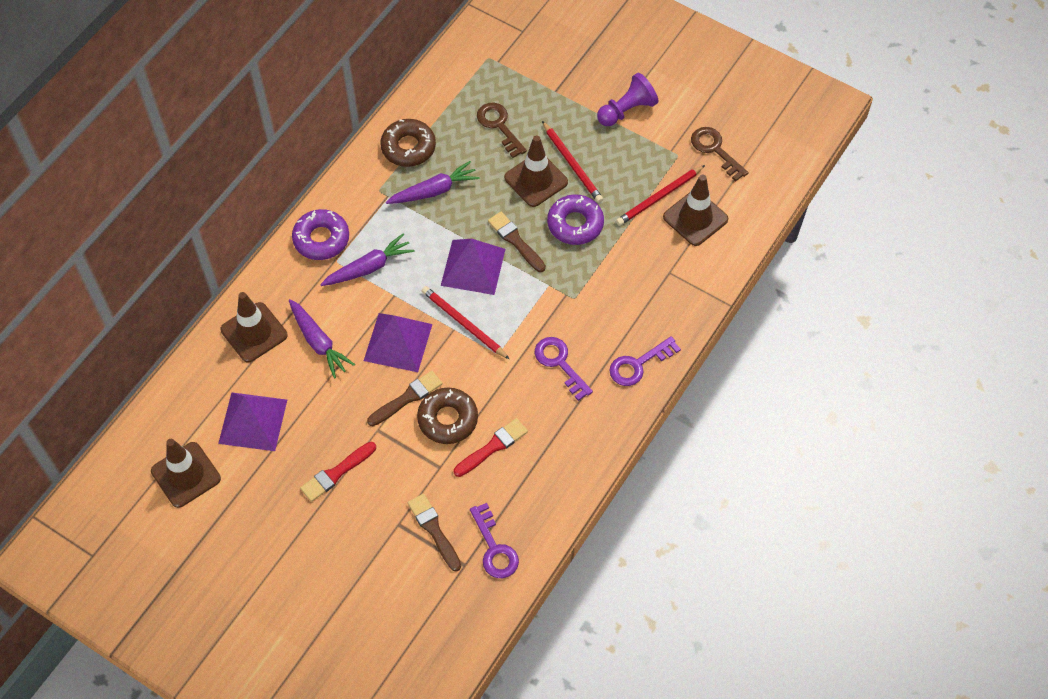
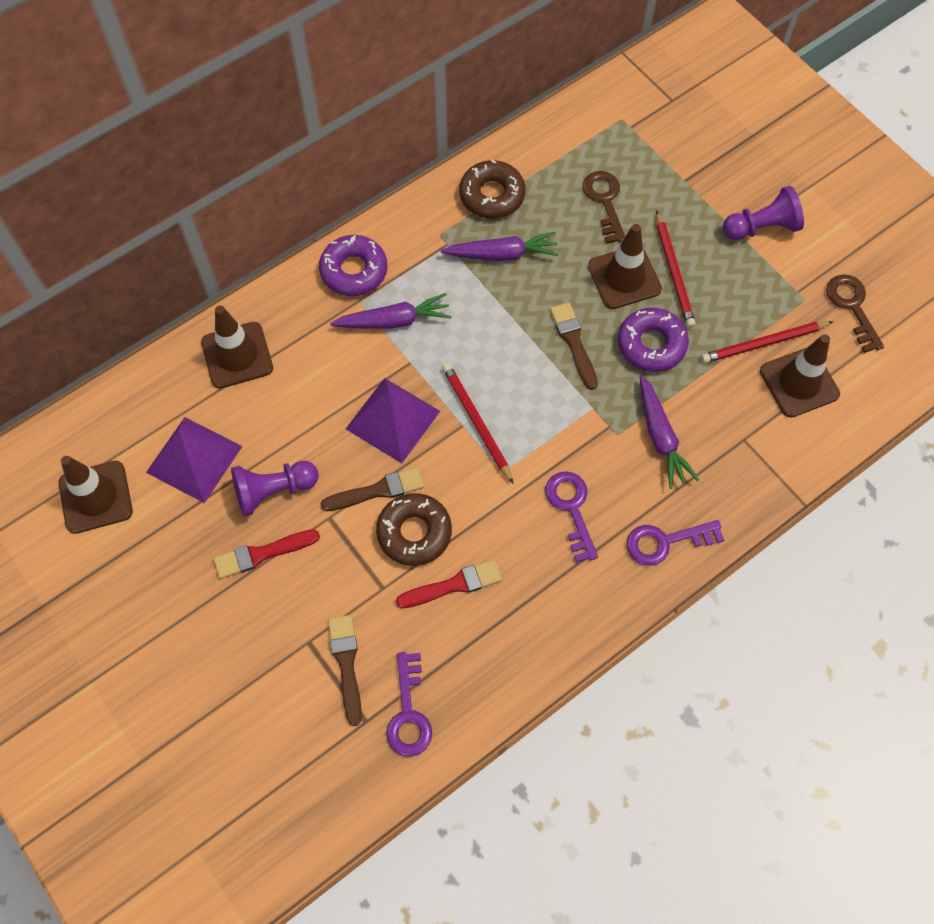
camera: 20 degrees right, 5 degrees up
purple carrot [289,299,355,378] -> purple carrot moved to [640,375,699,489]
purple pyramid [441,239,505,295] -> none
none -> purple pawn [231,461,319,517]

